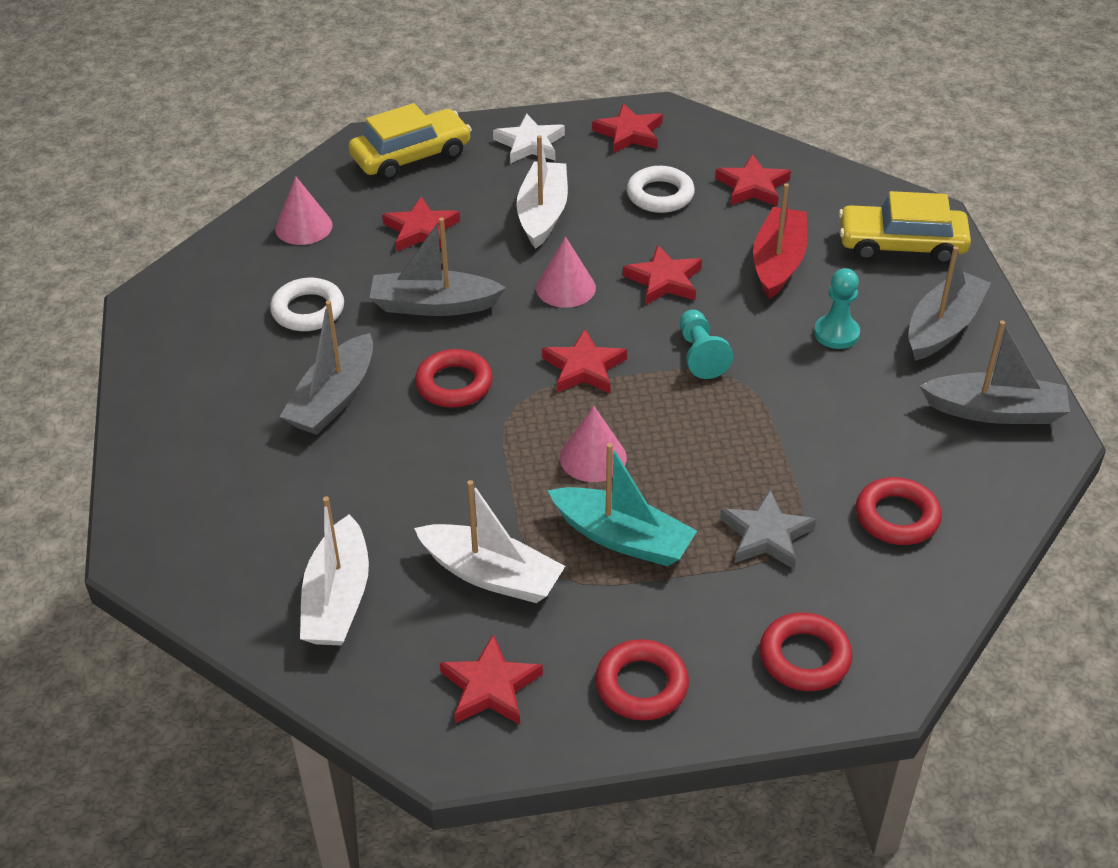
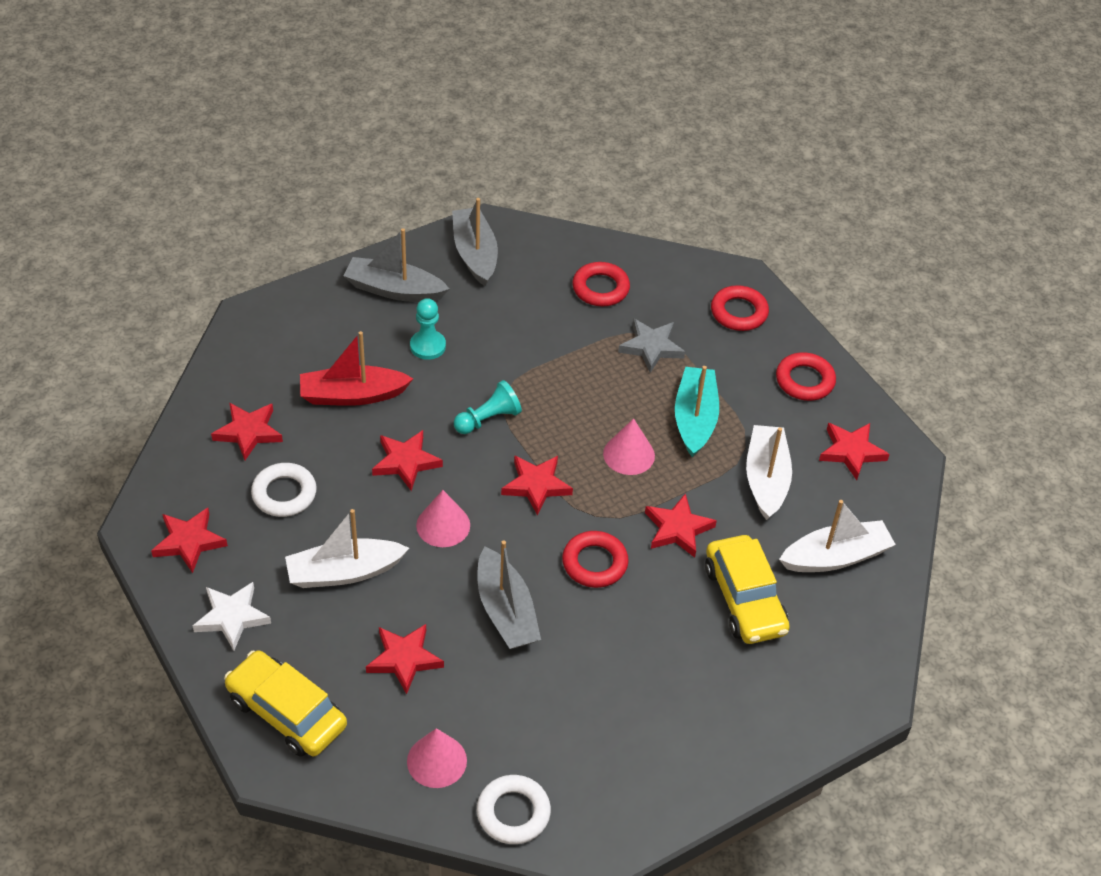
camera: 115 degrees left, 5 degrees up
white ring [270,278,344,331] -> white ring moved to [477,775,551,844]
grey boat [280,300,373,435] -> none
yellow car [839,191,971,264] -> yellow car moved to [705,535,790,644]
none -> red star [645,493,717,558]

